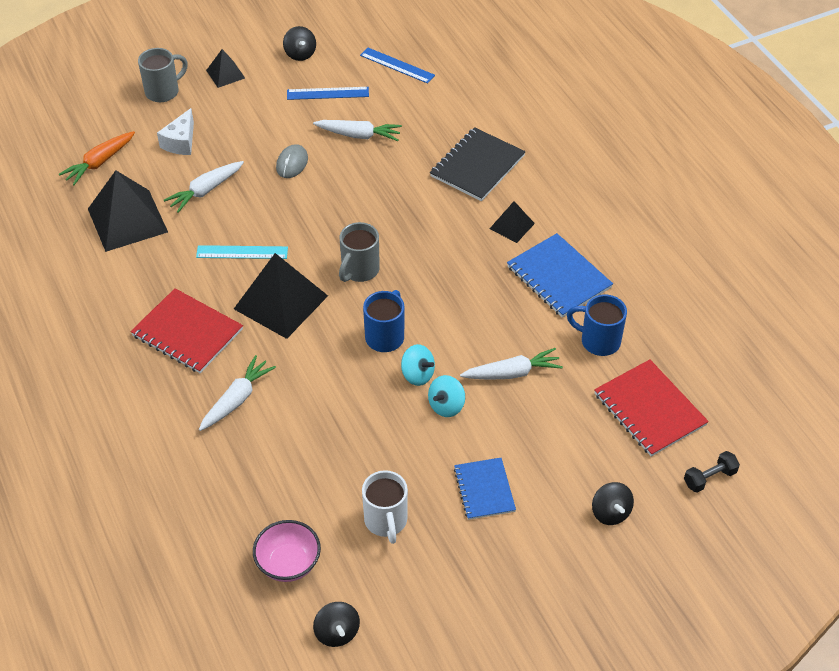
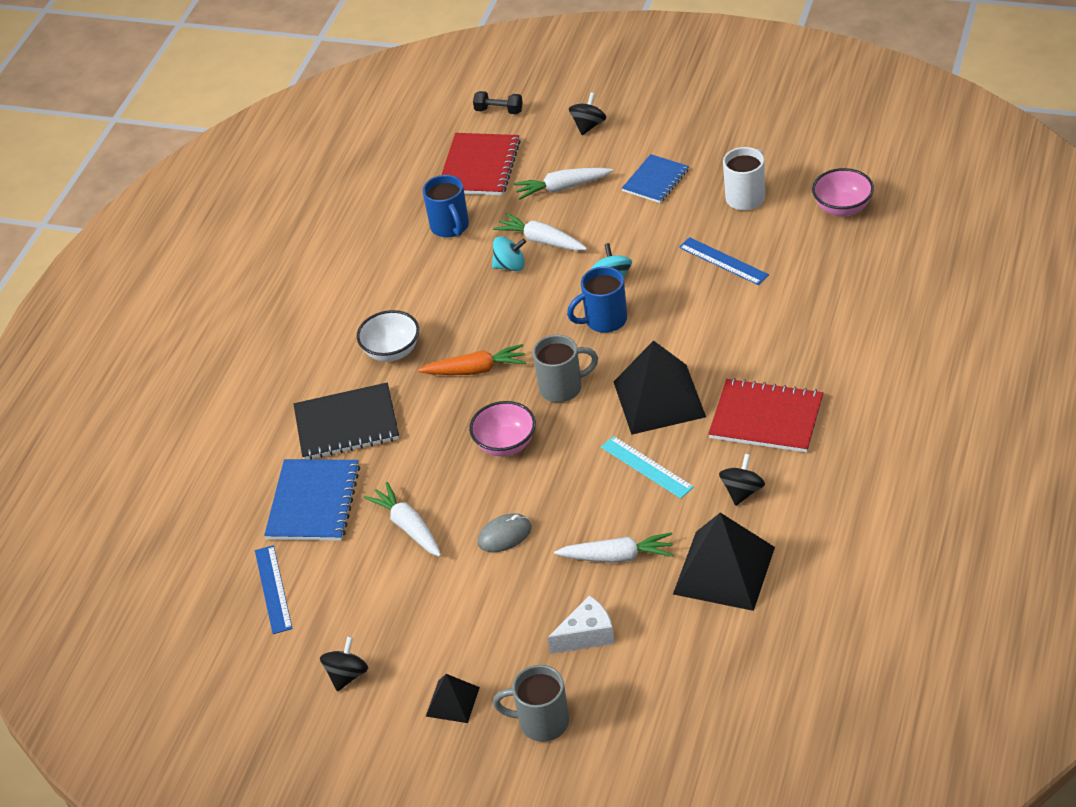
camera: 130 degrees left, 5 degrees down
orange carrot [59,131,135,185] -> orange carrot moved to [418,344,526,375]
red notebook [131,288,243,373] -> red notebook turned 60 degrees counterclockwise [708,378,824,453]
white carrot [199,355,276,431] -> white carrot moved to [514,168,613,200]
blue ruler [287,87,369,100] -> blue ruler moved to [679,237,769,285]
black spinning top [313,602,360,647] -> black spinning top moved to [719,454,765,506]
turquoise spinning top [428,375,465,417] -> turquoise spinning top moved to [492,236,526,271]
black pyramid [490,201,535,243] -> white bowl [357,310,419,362]
blue notebook [507,233,613,318] -> blue notebook moved to [264,459,360,541]
none -> pink bowl [469,401,536,456]

